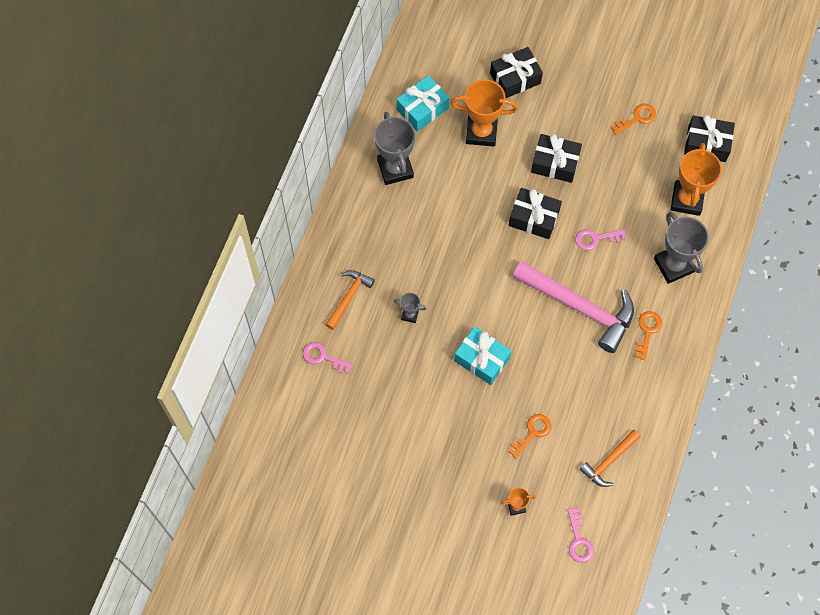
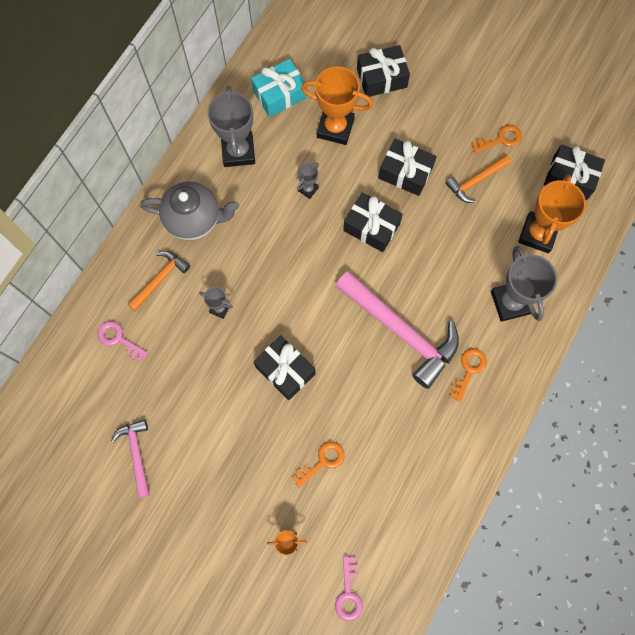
camera: 10 degrees right, 5 degrees up
turquoise gift [454,326,512,385] -> black gift [253,335,315,400]
pink key [575,229,626,251] -> none
orange hammer [580,430,641,487] -> orange hammer moved to [445,155,511,203]
none -> pink hammer [111,419,150,498]
none -> grey teapot [140,182,239,240]
none -> grey trophy [297,162,319,199]

